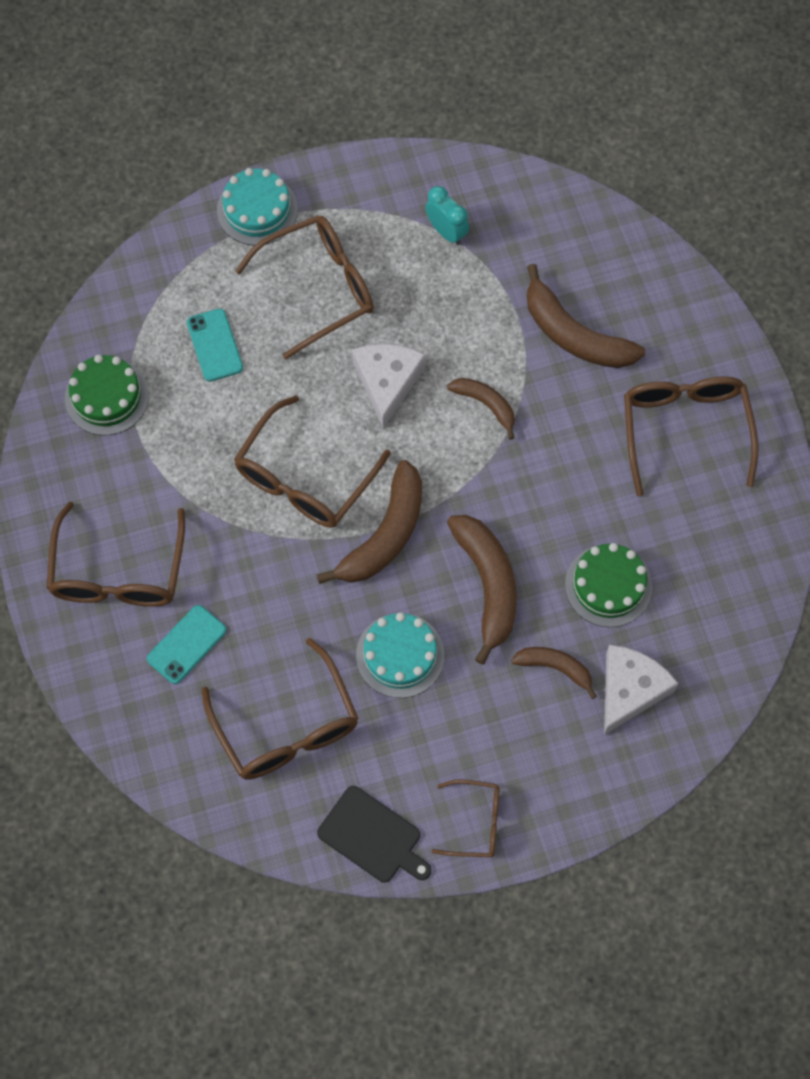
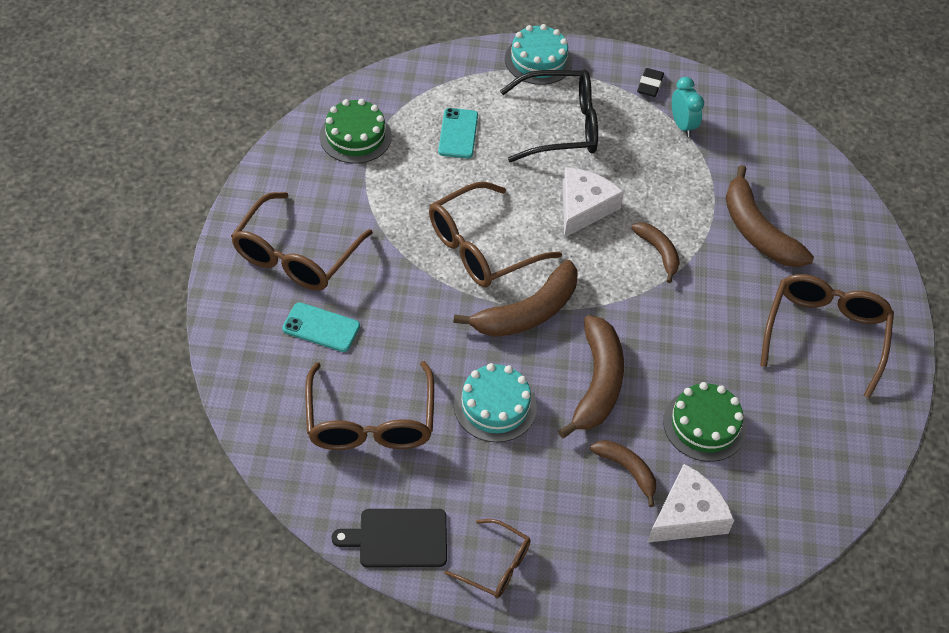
camera: 20 degrees right, 15 degrees down
turquoise phone [147,605,227,684] -> turquoise phone turned 45 degrees clockwise [282,302,360,352]
brown glasses [235,215,374,359] -> black glasses [500,70,598,162]
black cutting board [317,786,431,883] -> black cutting board turned 120 degrees clockwise [332,509,447,568]
none -> black eraser [637,68,664,97]

